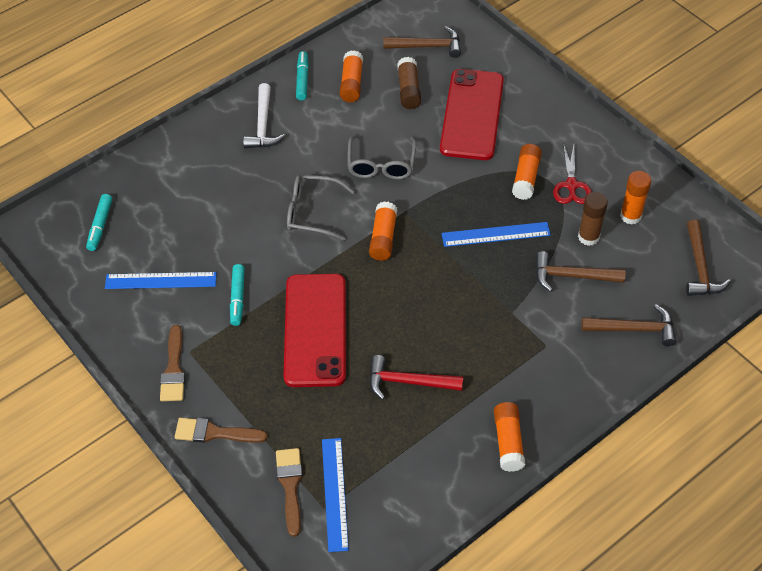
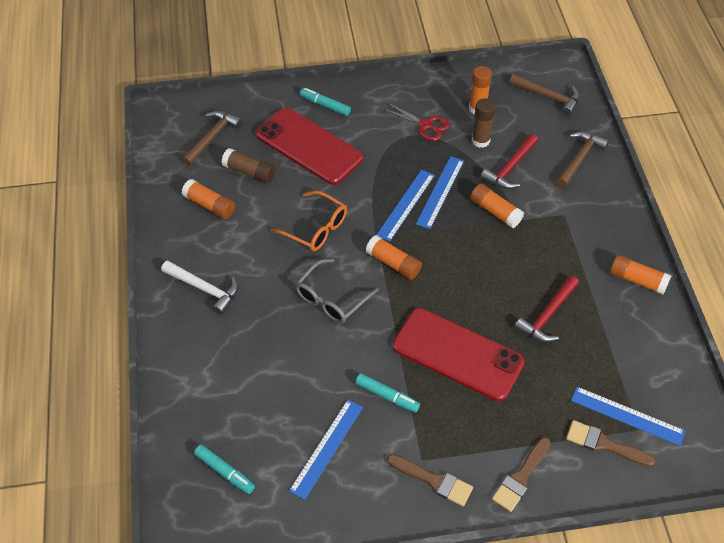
camera: 60 degrees left, 0 degrees up
turquoise marker [296,51,309,101] -> turquoise marker moved to [300,88,351,116]
grey glasses [347,134,416,180] -> orange glasses [270,191,347,251]
orange glue stick [512,144,542,200] -> orange glue stick moved to [470,184,524,228]
brown hammer [536,251,625,292] -> red hammer [480,134,538,189]
none -> blue ruler [376,170,435,242]

